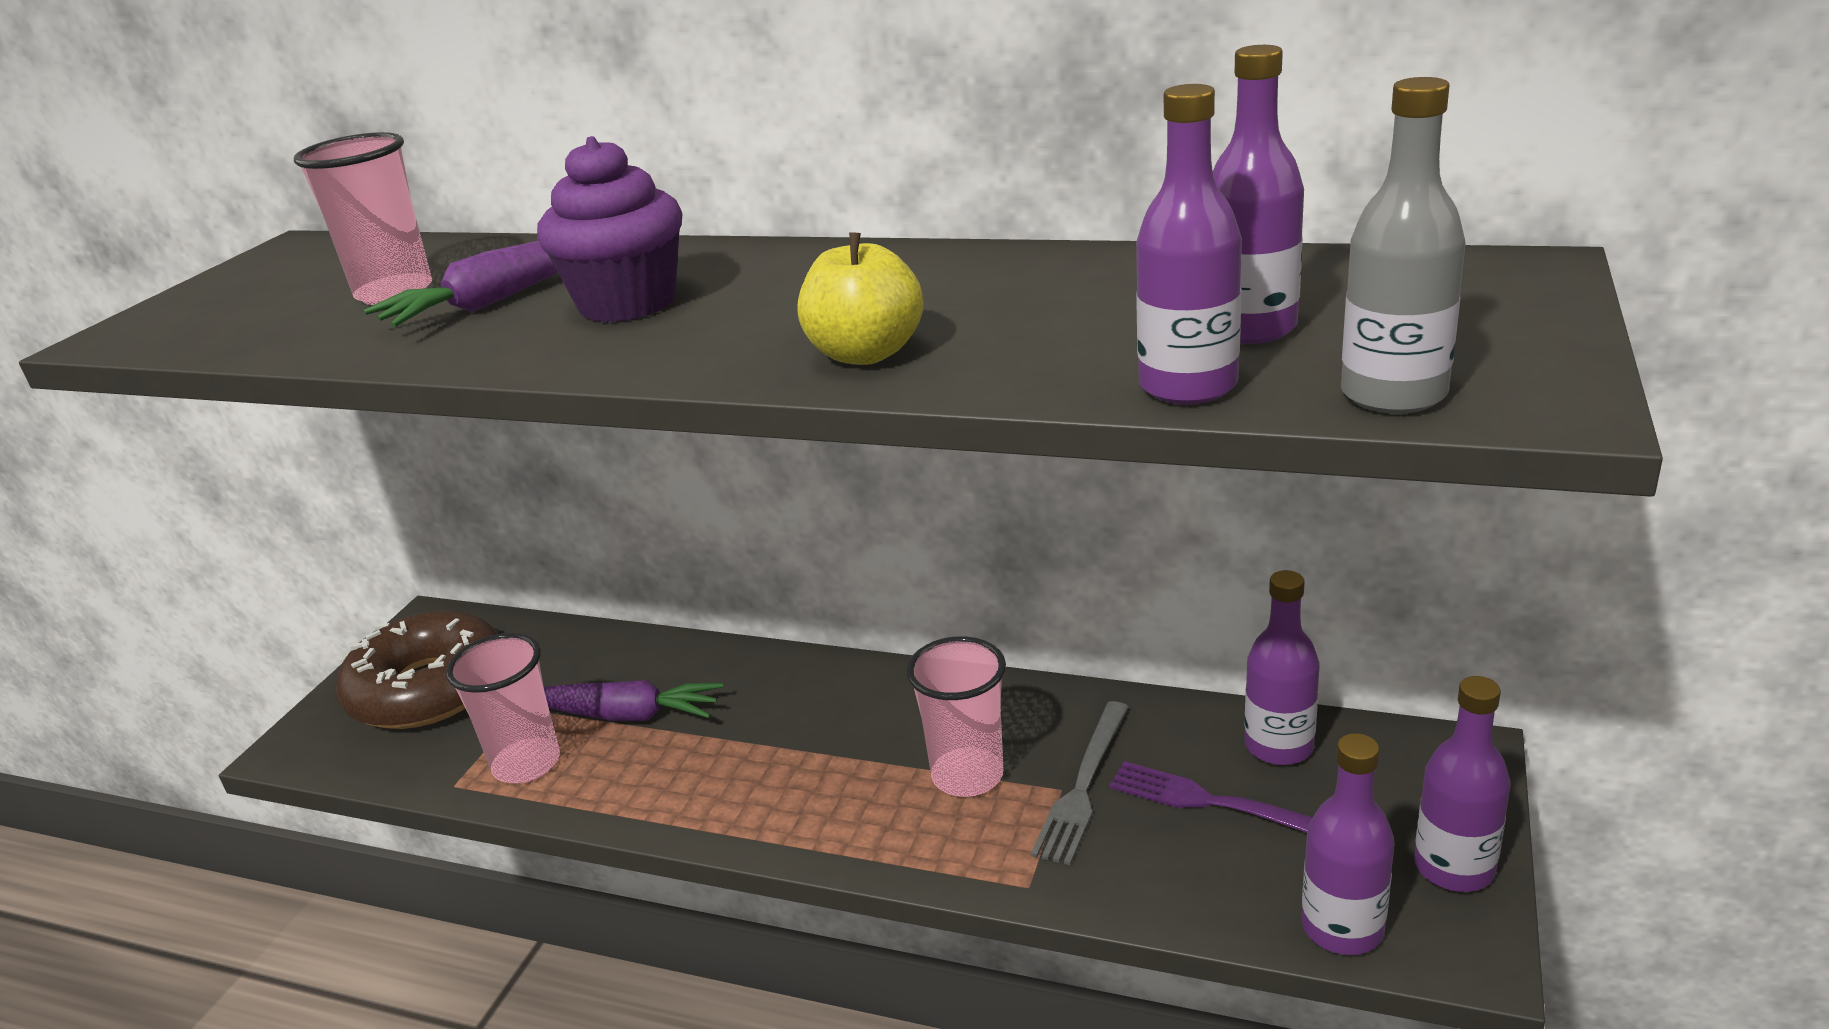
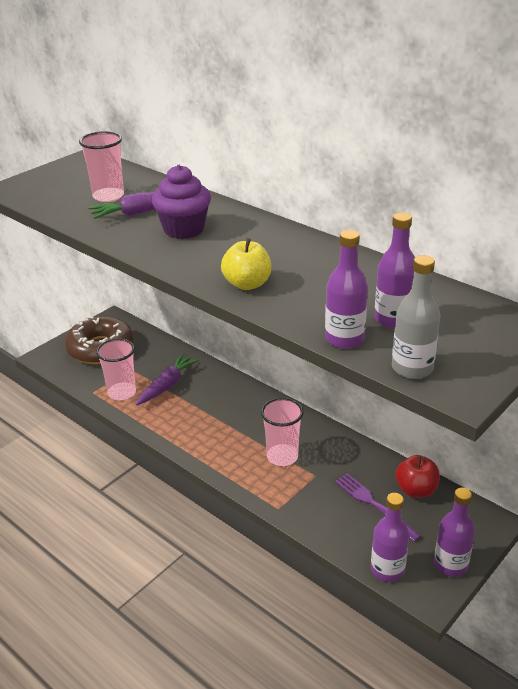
camera: 20 degrees right, 5 degrees up
purple carrot [544,680,723,721] -> purple carrot turned 90 degrees counterclockwise [136,354,199,405]
grey fork [1031,701,1128,865] -> none
purple bottle [1244,570,1320,765] -> red apple [396,455,440,498]

